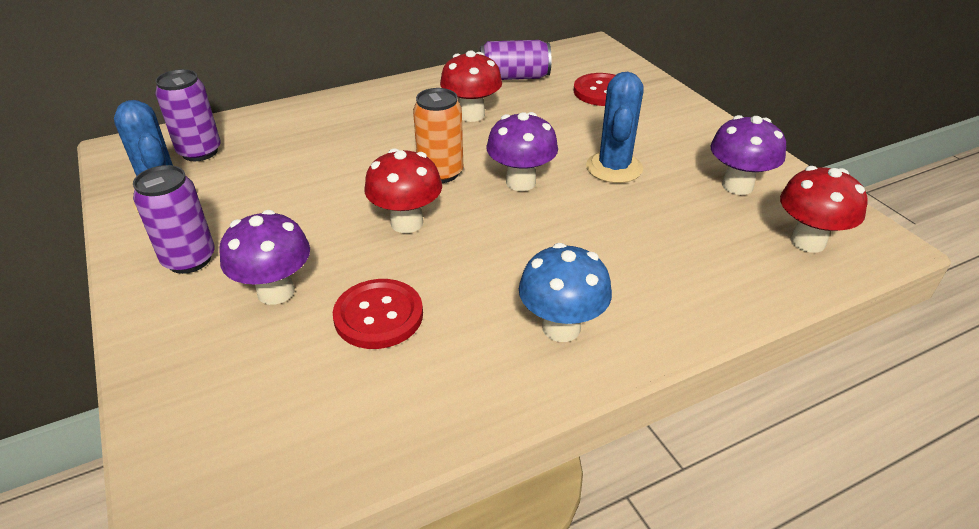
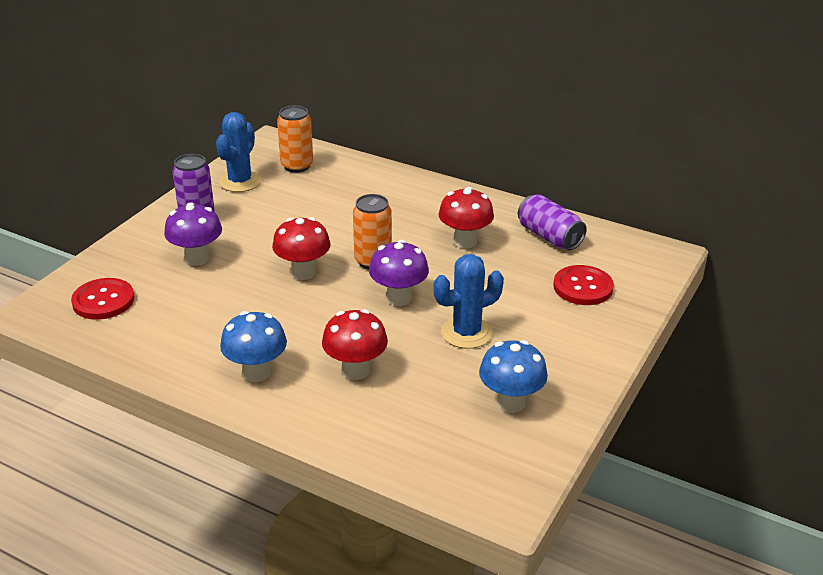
camera: 55 degrees right, 5 degrees down
purple can [155,69,221,161] -> orange can [277,105,313,173]
red button [333,279,423,349] -> red button moved to [71,278,135,320]
purple mushroom [710,115,786,195] -> blue mushroom [479,340,548,413]
red mushroom [780,166,868,253] -> red mushroom moved to [322,309,388,380]

